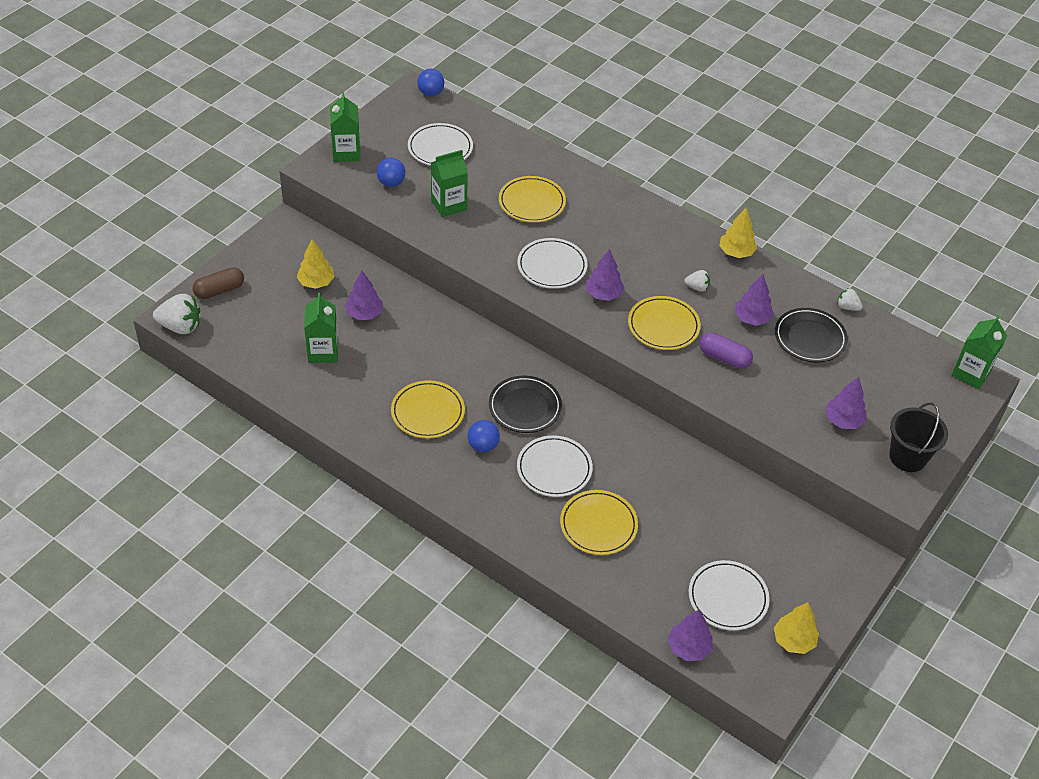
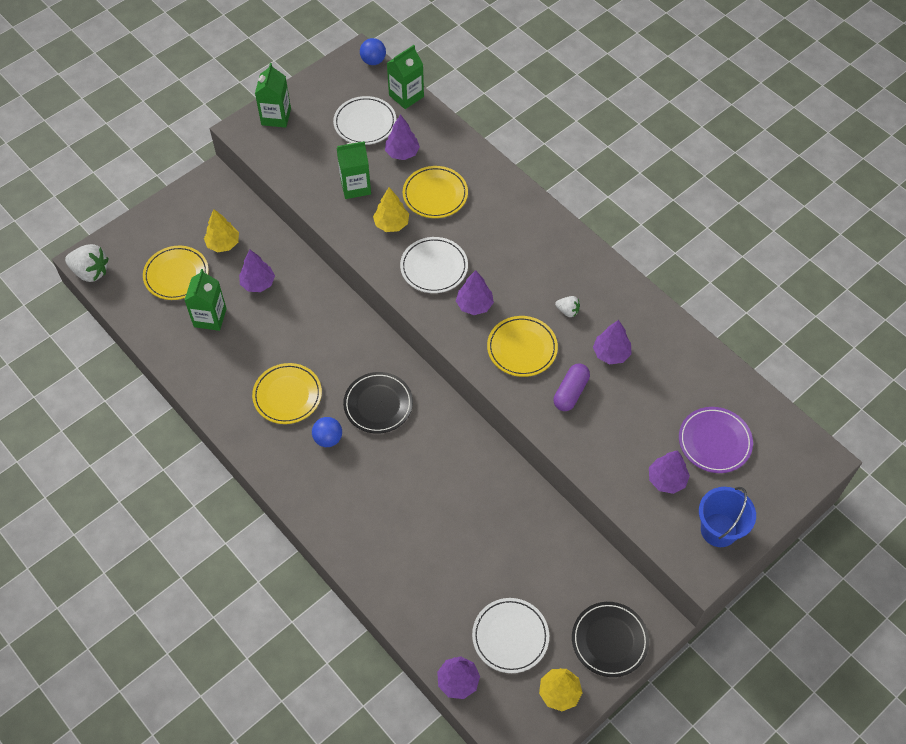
camera: 15 degrees right, 10 degrees up
brown capsule [193,267,244,299] -> none
blue ball [377,158,405,187] -> none
white plate [517,435,593,497] -> none
yellow plate [560,490,638,555] -> yellow plate moved to [143,246,209,300]
purple capsule [700,333,753,369] -> purple capsule turned 75 degrees clockwise [554,363,590,411]
yellow tree [719,208,757,258] -> yellow tree moved to [373,187,409,232]
black plate [775,308,848,362] -> black plate moved to [572,602,649,677]
white strawberry [837,288,863,311] -> none
black bucket [889,403,948,472] -> blue bucket [699,487,756,547]
green carton [951,315,1007,389] -> green carton moved to [387,45,424,109]
none -> purple tree [385,114,420,160]
none -> purple plate [679,407,753,473]

